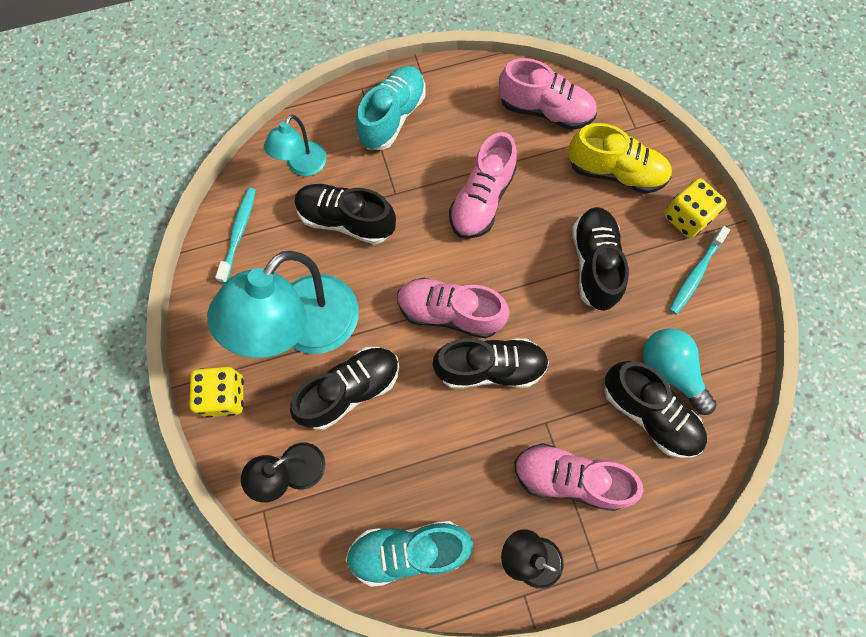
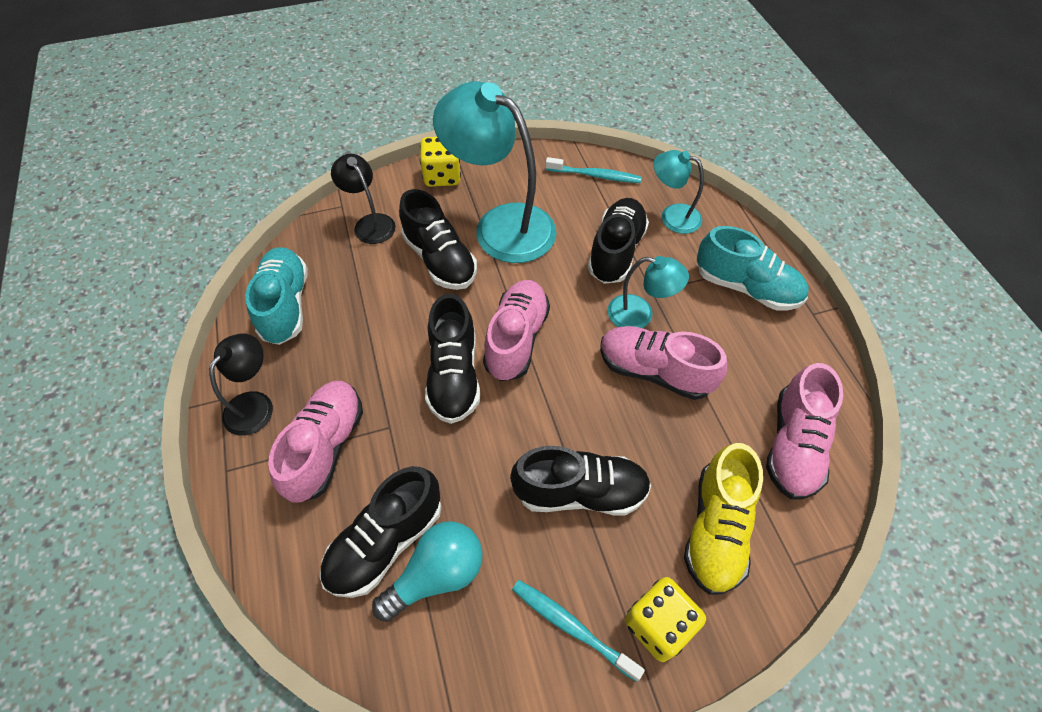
camera: 90 degrees right, 15 degrees down
none -> turquoise lamp [608,256,689,328]

